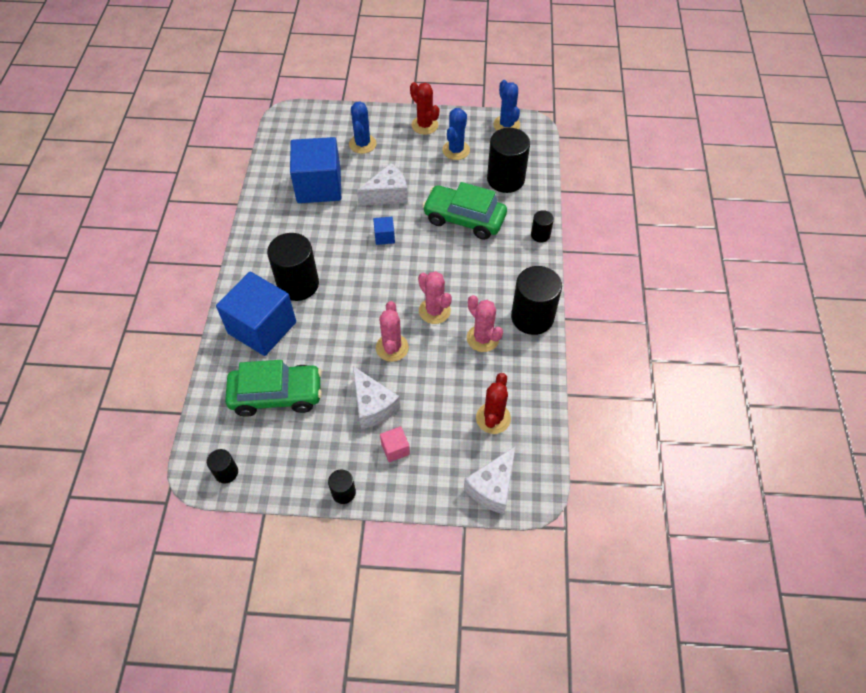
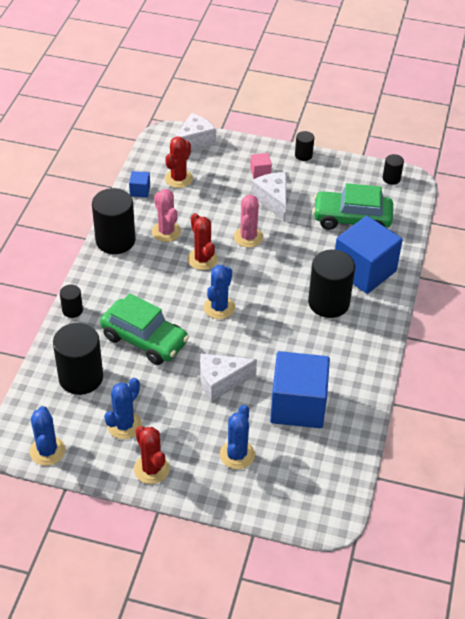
camera: 170 degrees left, 10 degrees down
blue cube [373,217,395,245] -> blue cube moved to [129,171,150,198]
pink cactus [418,271,452,324] -> red cactus [188,213,218,270]
none -> blue cactus [204,265,235,319]

